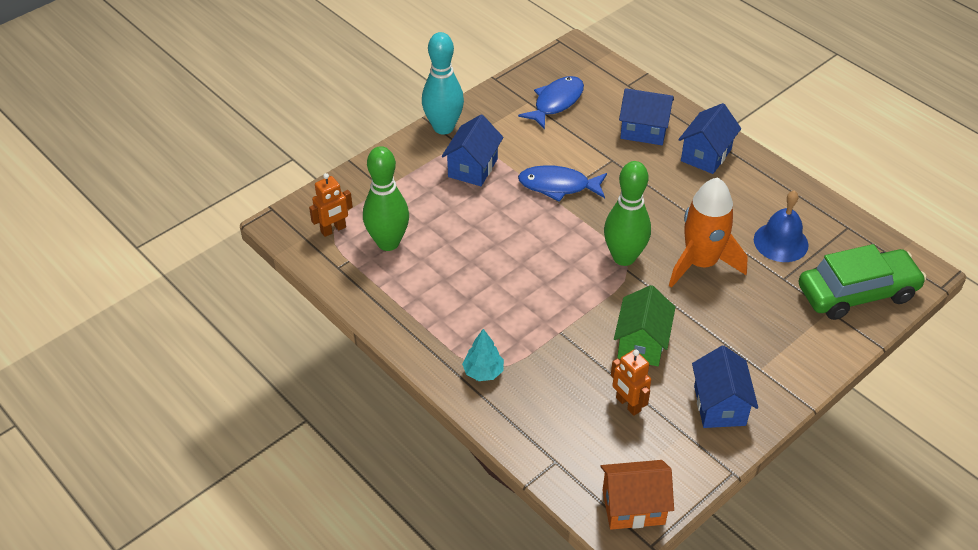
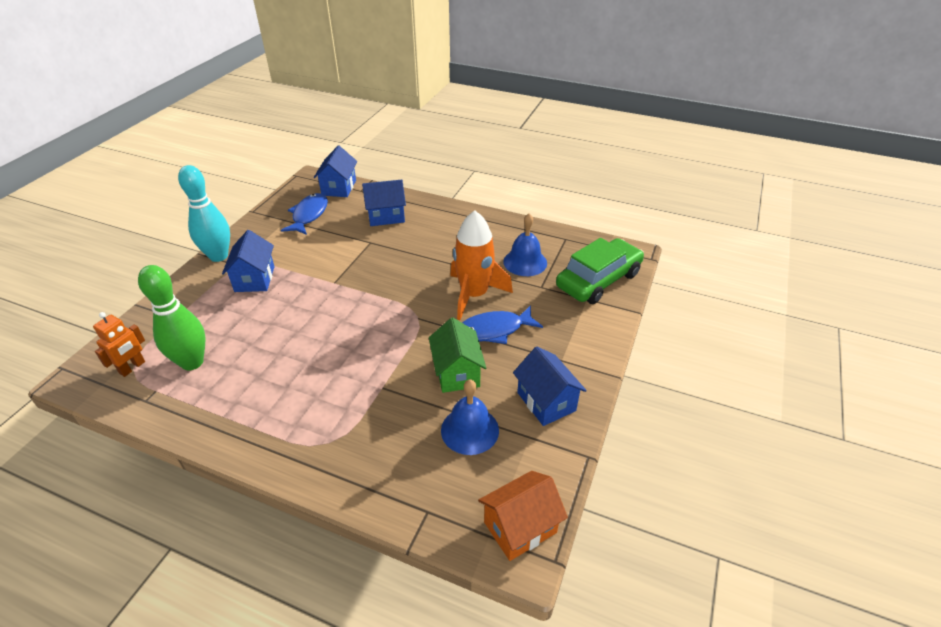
camera: 25 degrees left, 5 degrees down
turquoise tree [462,329,504,381] -> none
blue fish [518,165,607,202] -> blue fish moved to [462,305,543,344]
green bowling pin [604,161,651,266] -> none
orange robot [611,350,651,416] -> blue bell [441,379,499,455]
blue house [678,103,741,174] -> blue house moved to [314,146,358,197]

